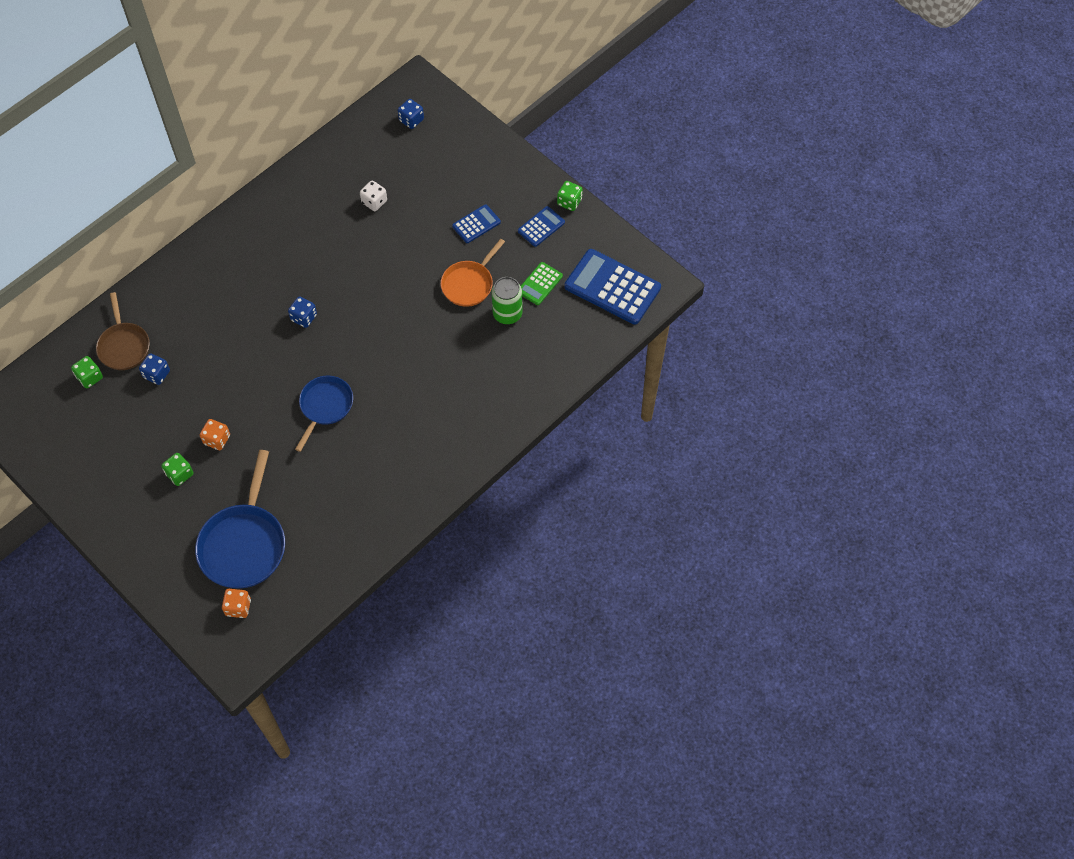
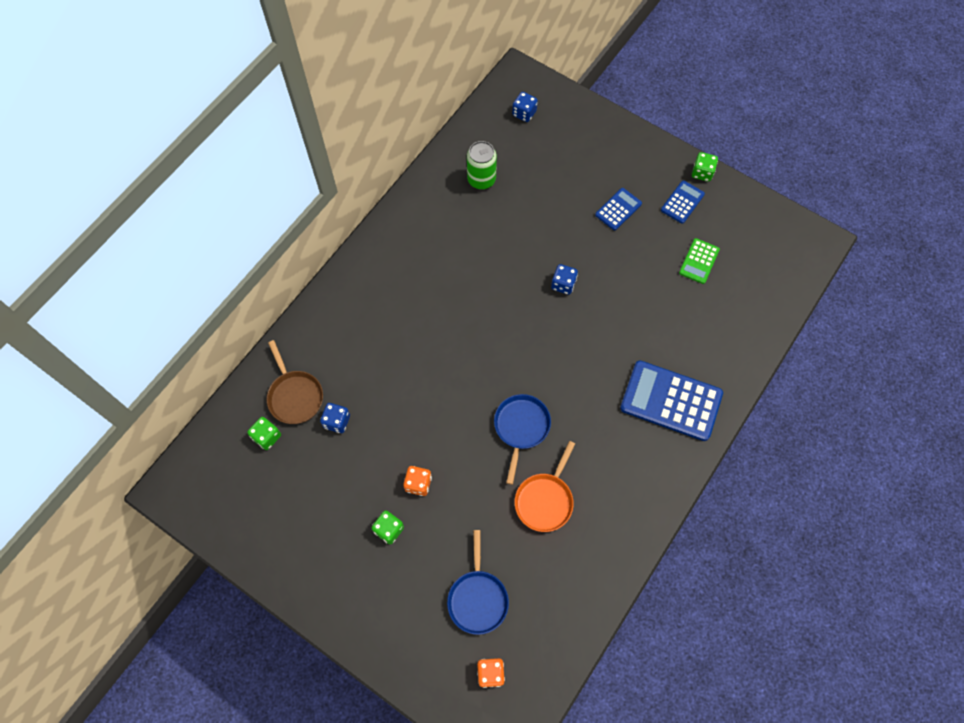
camera: 10 degrees left, 5 degrees up
blue pan [195,450,285,589] -> blue pan [447,530,509,635], size x0.64
blue dice [288,296,317,328] -> blue dice moved to [551,264,578,295]
white dice [360,181,387,211] -> none
orange pan [441,239,505,307] -> orange pan moved to [515,441,575,532]
green can [492,277,523,324] -> green can moved to [467,141,497,189]
blue calculator [564,249,661,324] -> blue calculator moved to [620,361,723,441]

